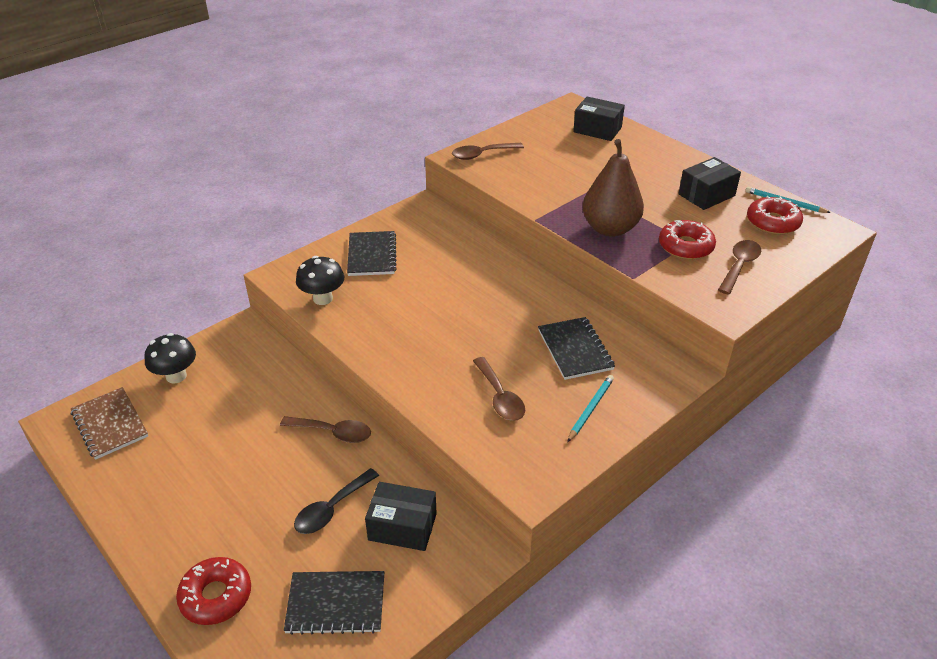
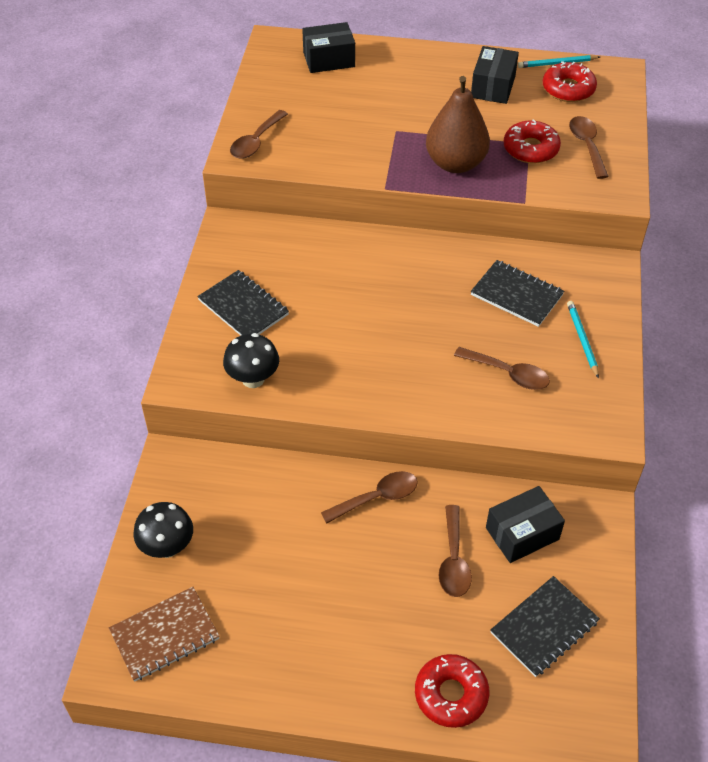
camera: 40 degrees left, 10 degrees up
brown notebook [71,387,148,460] -> brown notebook turned 45 degrees counterclockwise [109,587,220,682]
black spoon [294,468,379,534] -> brown spoon [439,505,472,597]

